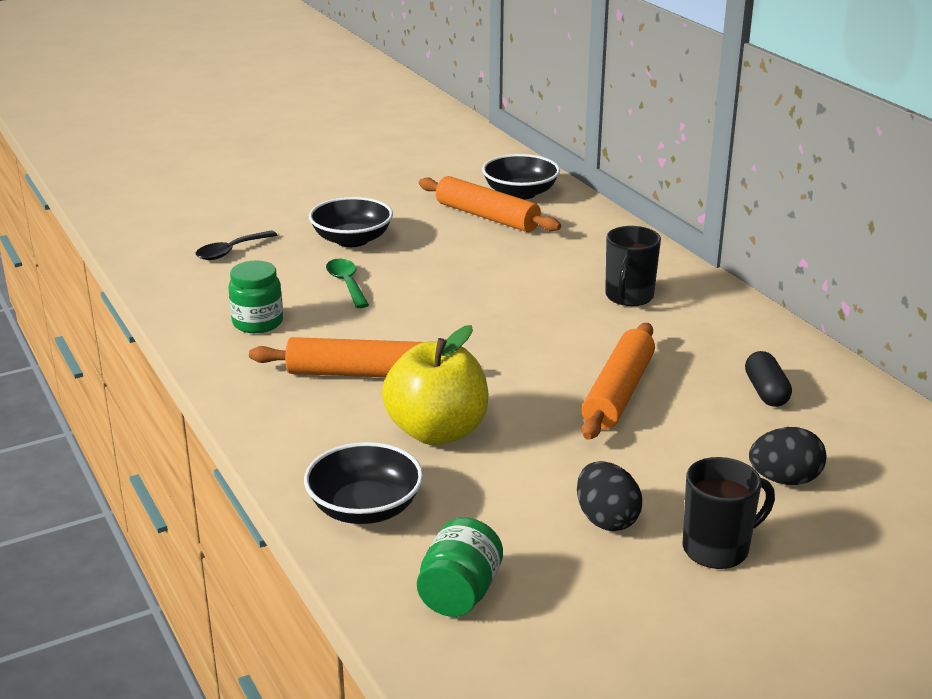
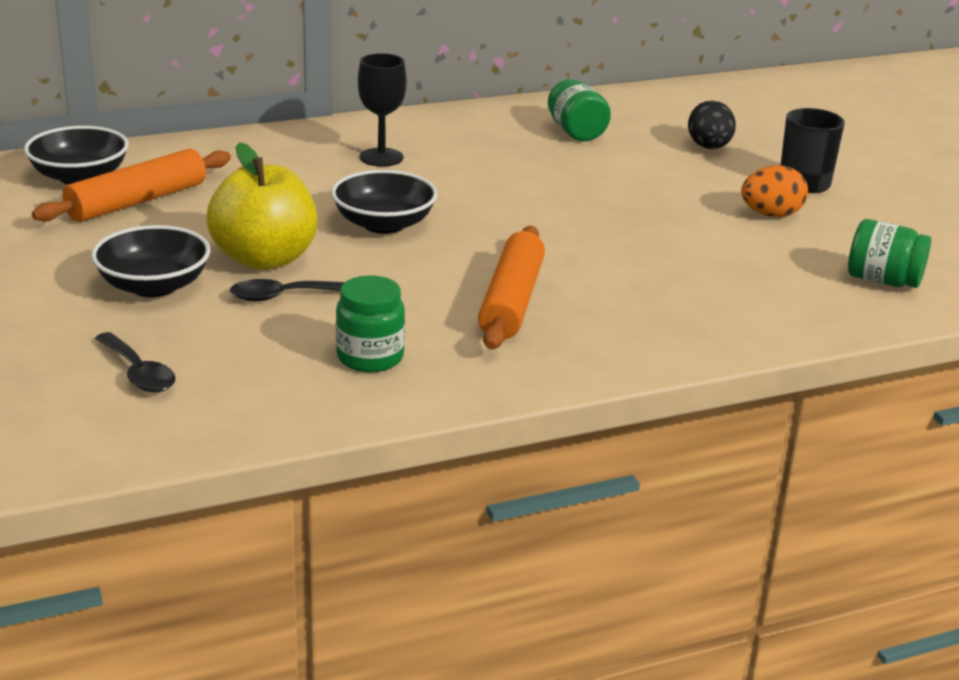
camera: 85 degrees left, 0 degrees up
black bowl [304,442,423,524] -> black bowl moved to [331,170,438,234]
green spoon [326,259,369,308] -> black spoon [230,279,345,302]
yellow apple [382,325,489,445] -> yellow apple moved to [206,142,318,270]
black egg [577,461,642,531] -> orange egg [741,166,808,217]
orange rolling pin [582,323,655,440] -> none
black mug [605,226,661,306] -> black goblet [358,53,407,167]
black capsule [745,351,792,407] -> green jar [548,79,611,141]

